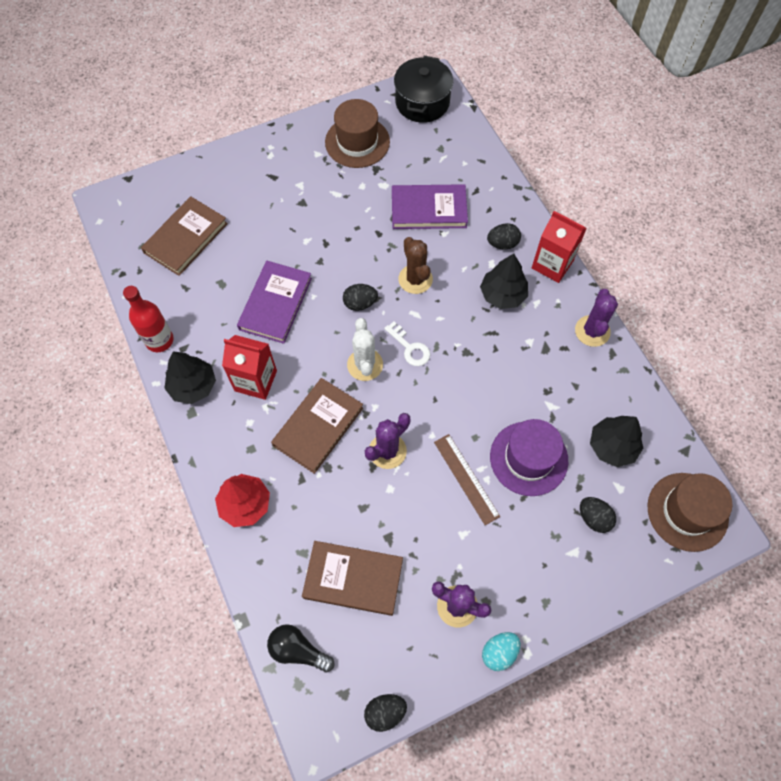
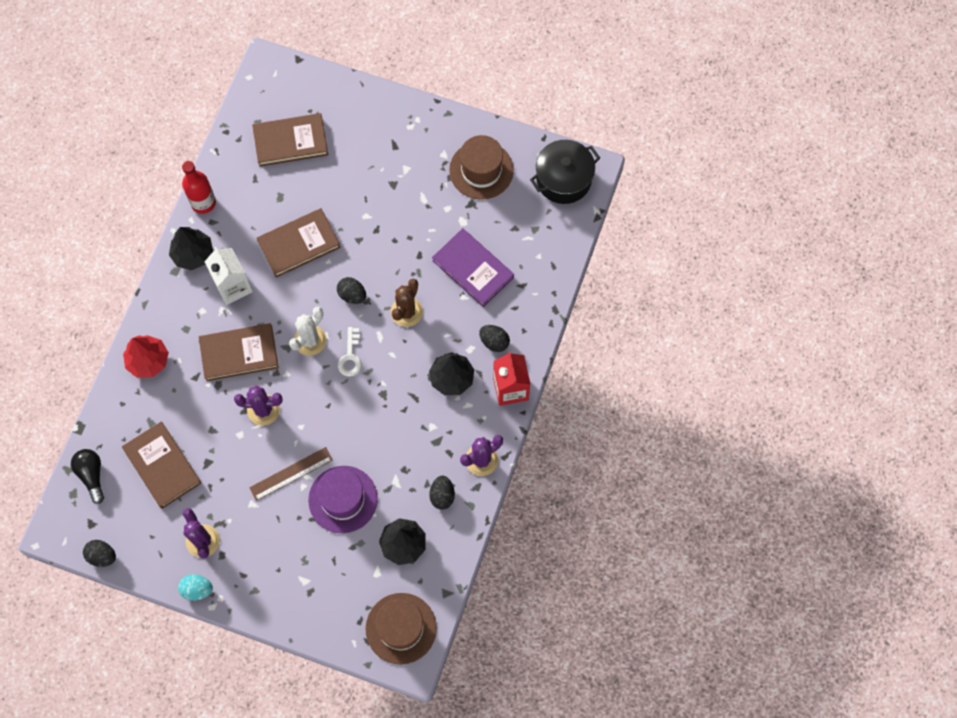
camera: 45 degrees right, 5 degrees up
red carton [222,335,277,400] -> white carton [204,247,253,305]
purple book [237,261,312,344] -> brown book [257,208,341,278]
brown ruler [434,434,500,525] -> brown ruler turned 45 degrees clockwise [249,447,333,501]
black egg [580,497,616,533] -> black egg moved to [429,476,455,510]

